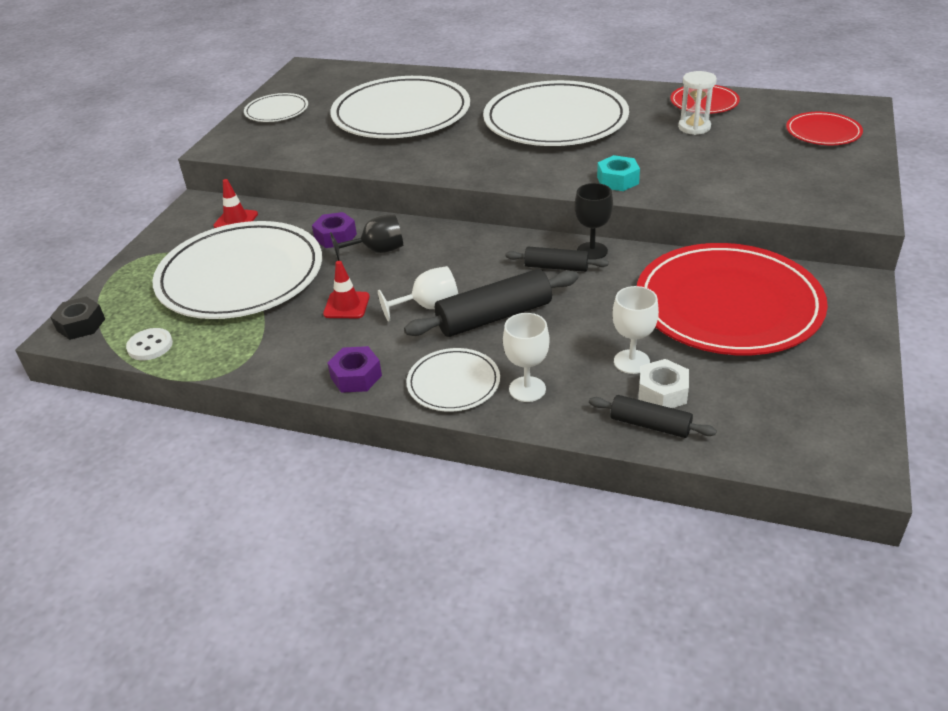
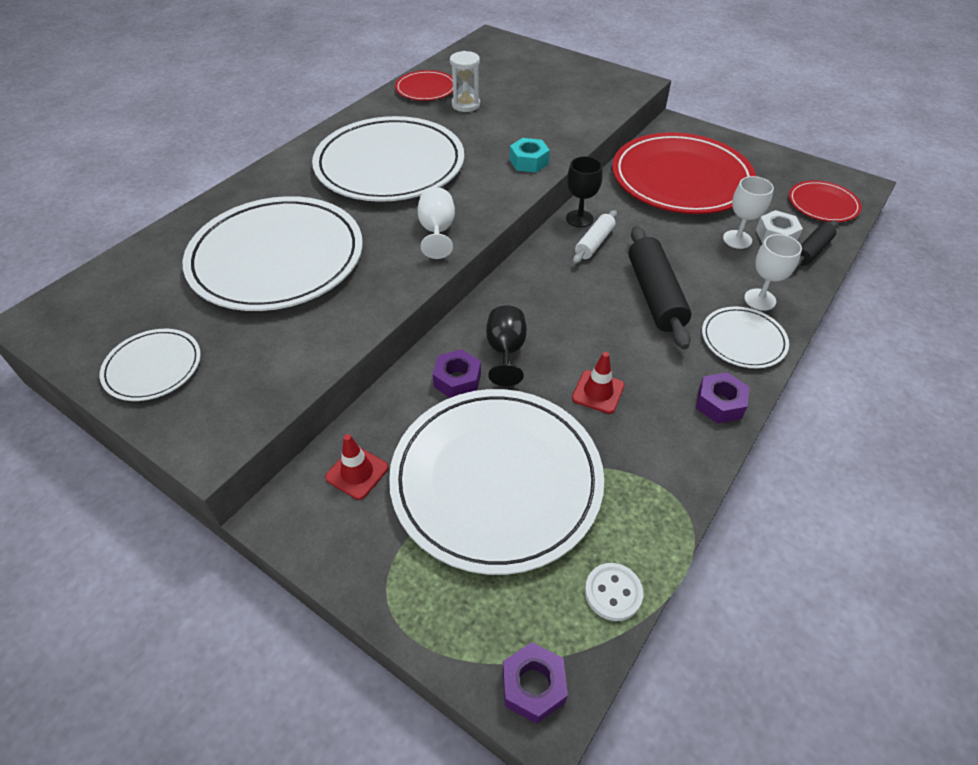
camera: 75 degrees left, 10 degrees up
black nut [50,296,105,340] -> purple nut [503,642,568,724]
white goblet [378,266,458,322] -> white goblet moved to [417,187,455,259]
black rolling pin [506,247,609,272] -> white rolling pin [573,210,617,264]
red plate [786,112,863,145] -> red plate moved to [789,180,862,222]

